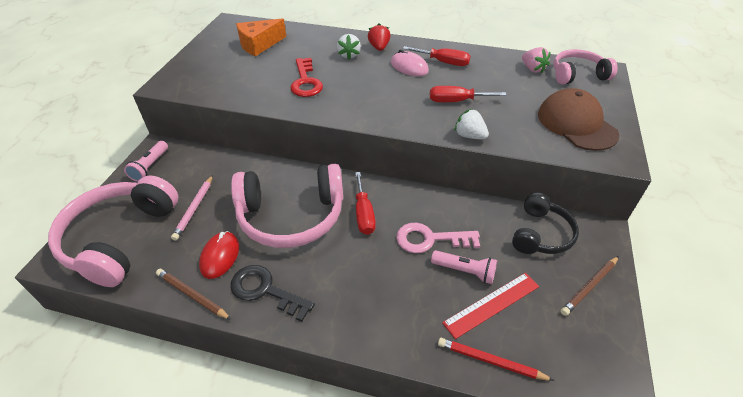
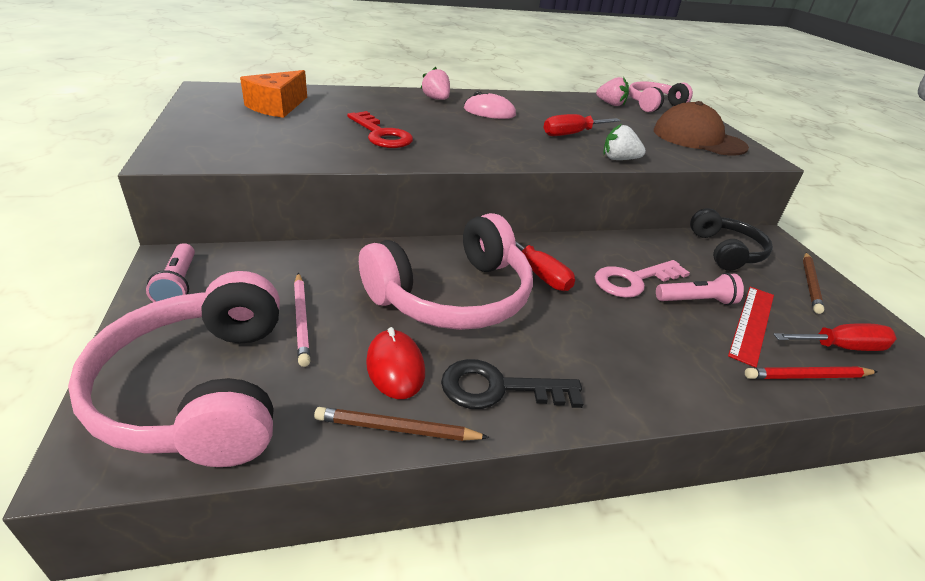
camera: 30 degrees left, 10 degrees down
white strawberry [337,34,361,60] -> none
red strawberry [368,23,390,51] -> pink strawberry [420,67,450,100]
red screwdriver [403,46,471,66] -> red screwdriver moved to [773,323,897,351]

